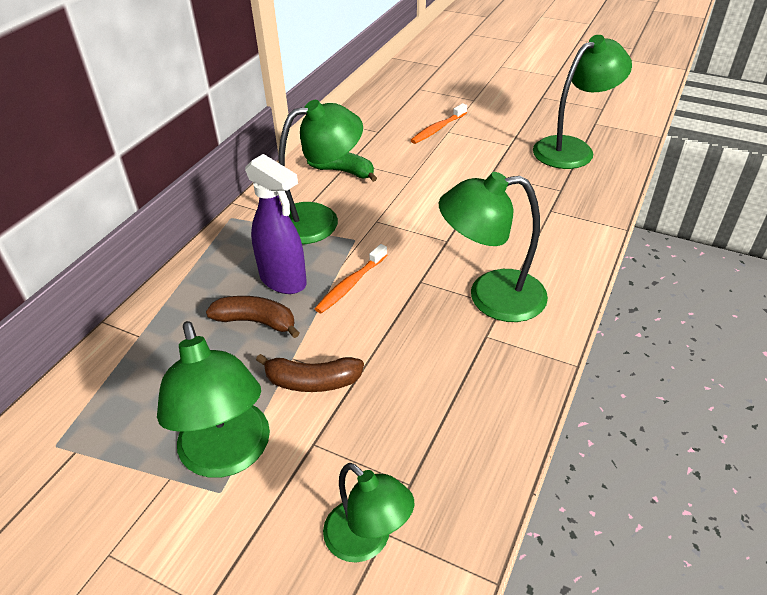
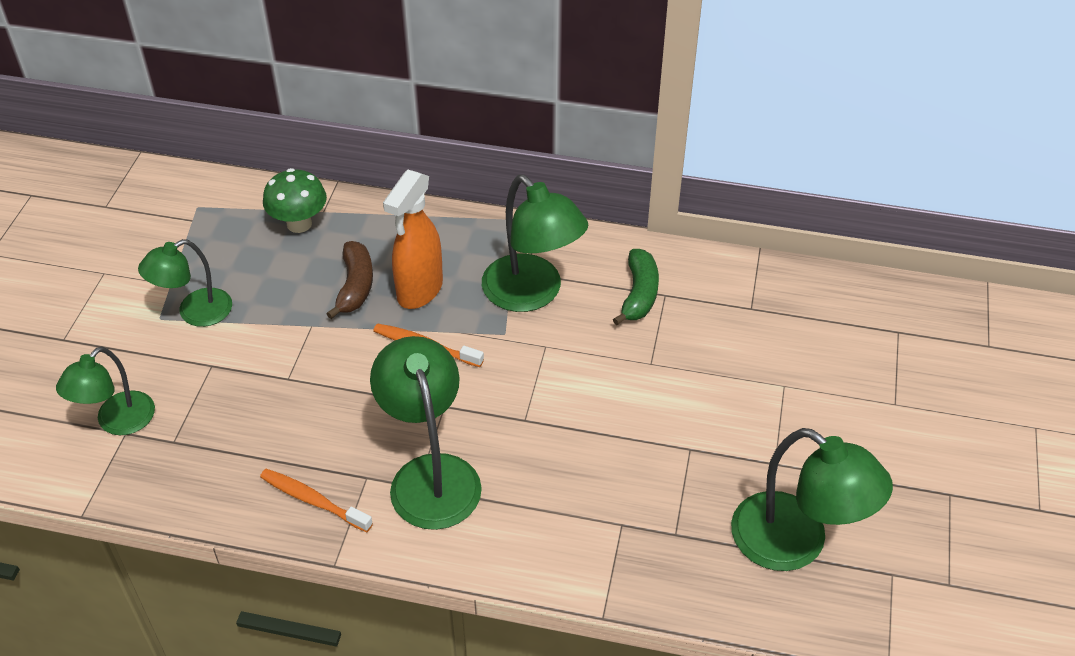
camera: 75 degrees right, 5 degrees up
green lamp [157,321,270,478] -> green lamp [138,239,232,327], size x0.65
purple spray bottle [245,154,307,294] -> orange spray bottle [383,170,443,309]
brown banana [256,354,364,392] -> none
orange toothbrush [410,103,467,144] -> orange toothbrush moved to [260,469,373,532]
none -> green mushroom [263,168,327,233]

